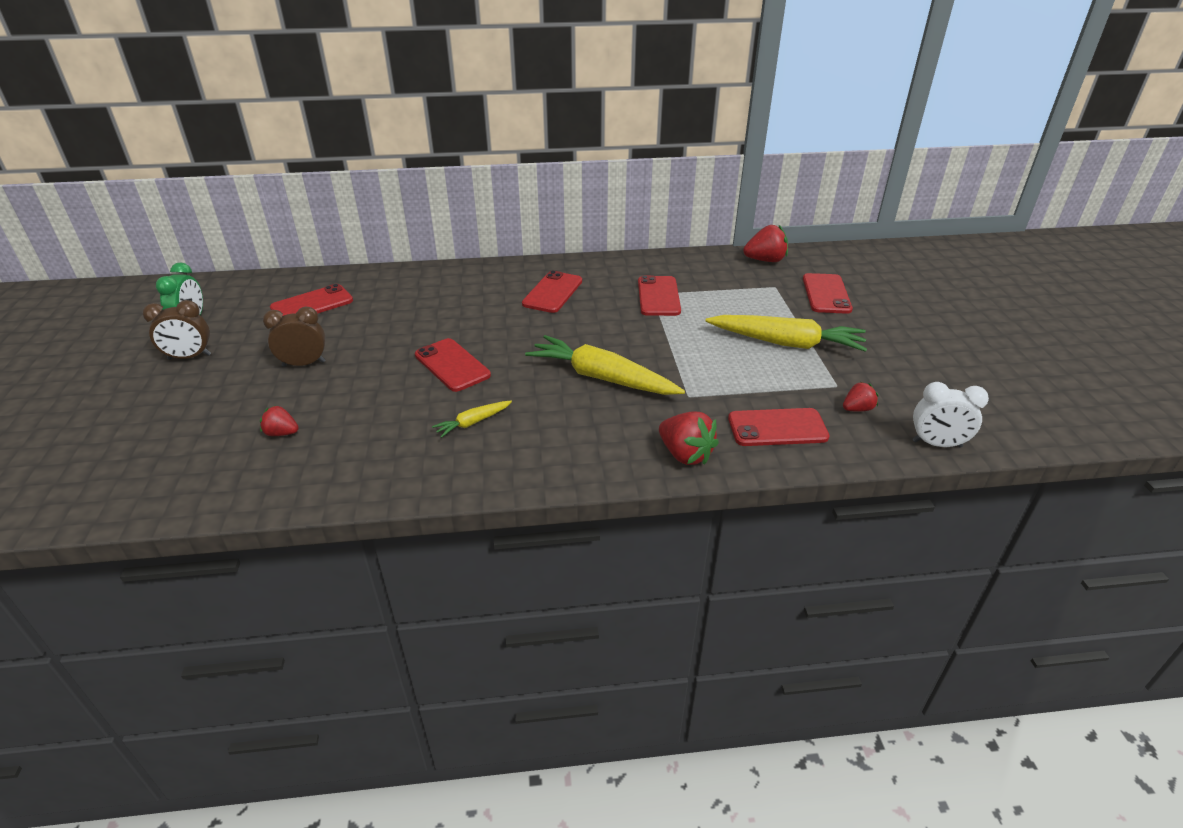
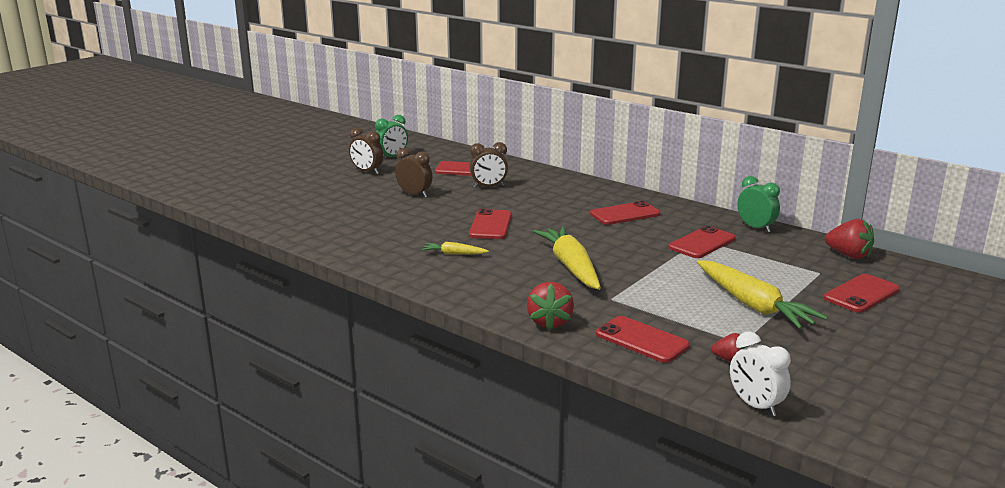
camera: 45 degrees right, 15 degrees down
red strawberry [260,405,299,436] -> none
none -> brown clock [469,142,508,188]
none -> green clock [737,176,780,233]

